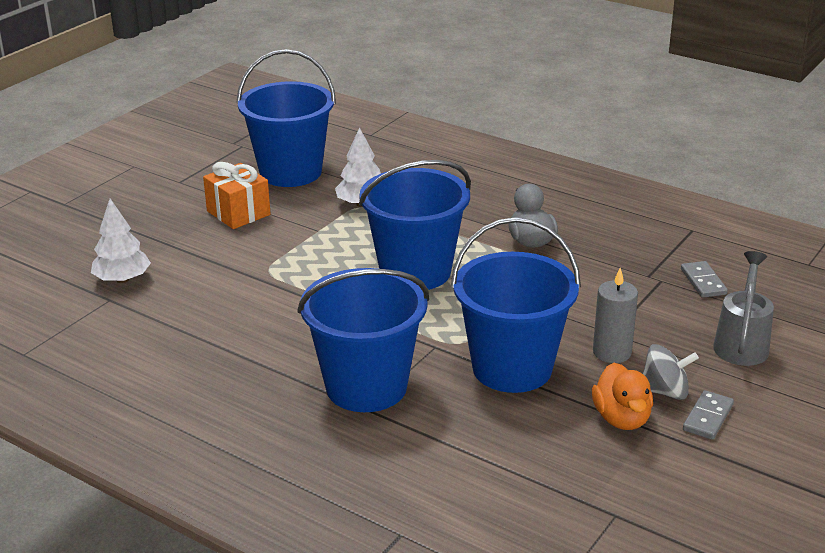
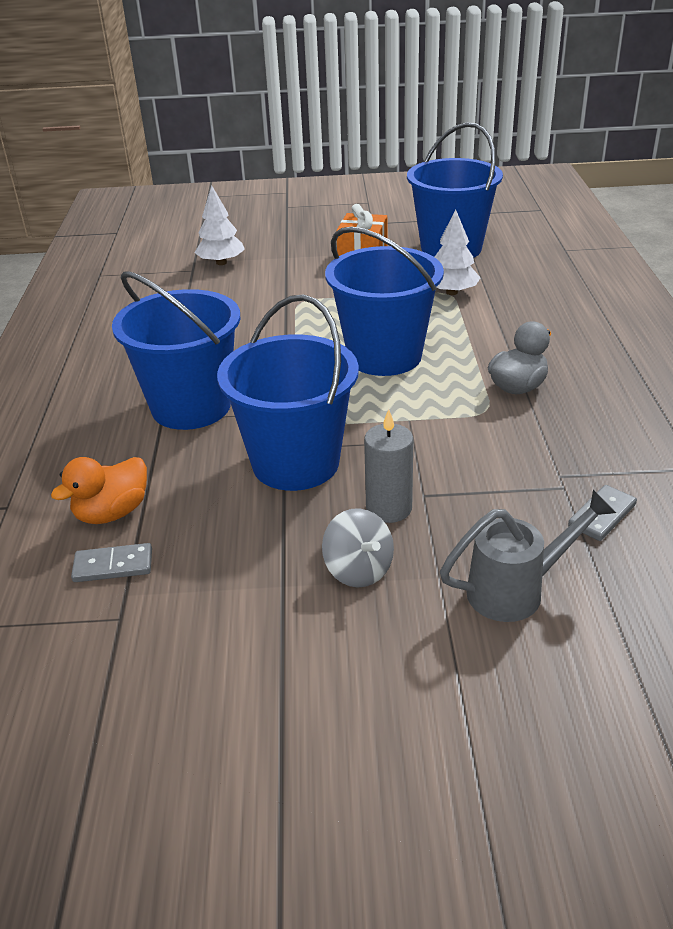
camera: 55 degrees right, 5 degrees up
orange duck [592,363,653,430] -> orange duck moved to [51,457,147,524]
grey domino [683,390,734,440] -> grey domino moved to [71,543,152,582]

